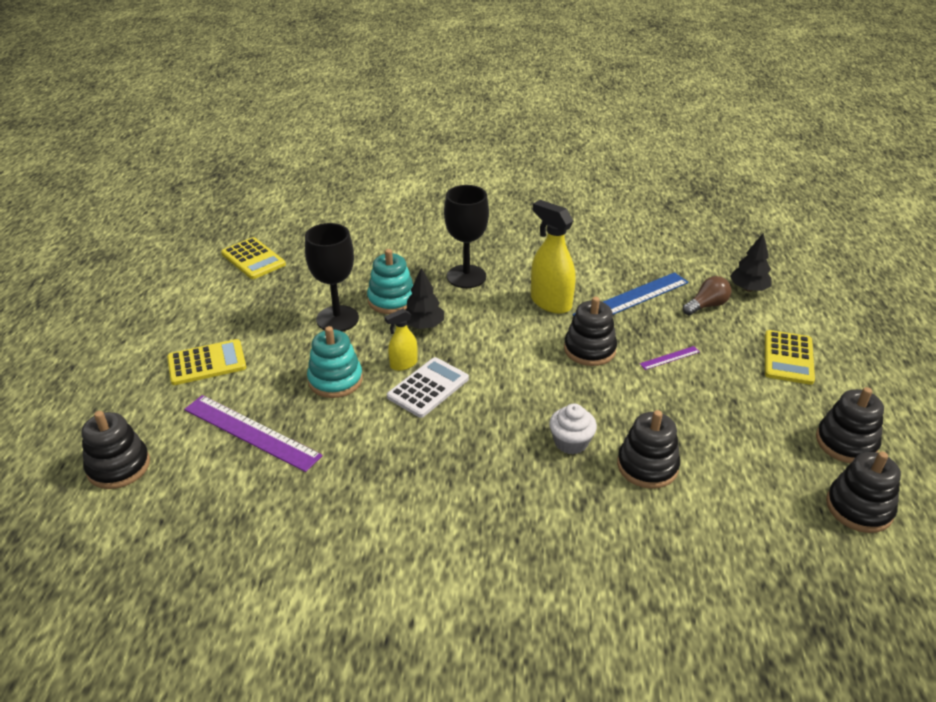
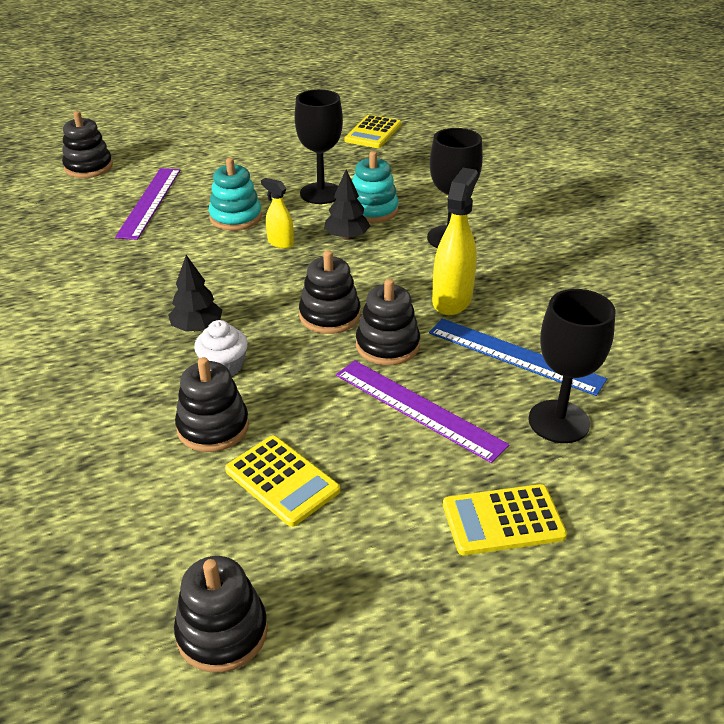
camera: 65 degrees right, 0 degrees up
yellow calculator [167,339,246,385] -> yellow calculator moved to [225,436,340,527]
white calculator [387,357,469,418] -> none
purple ruler [640,346,700,370] -> purple ruler [336,360,509,463], size x2.23
brown light bulb [683,276,731,315] -> black goblet [528,289,616,443]
black tree [730,233,772,292] -> black tree moved to [168,255,222,332]
black stacking toy [816,387,884,463] -> black stacking toy moved to [299,250,361,334]

